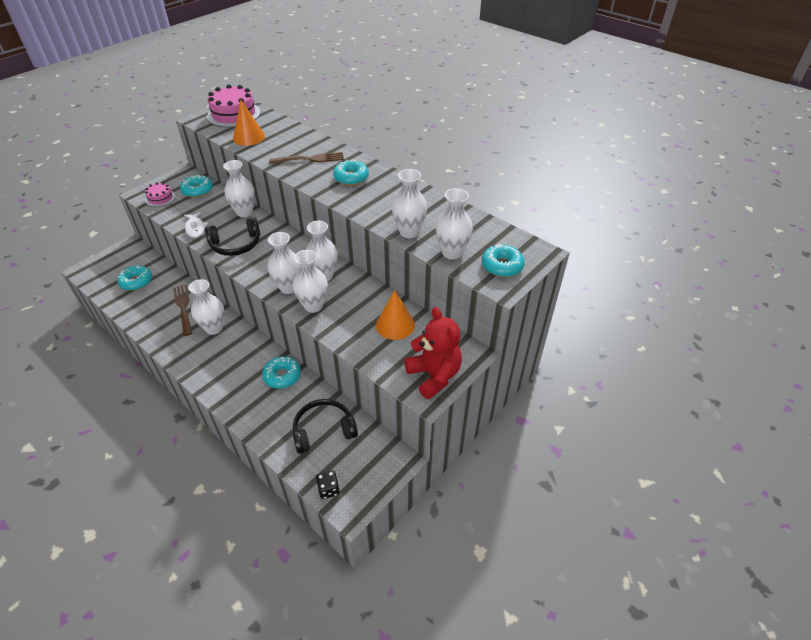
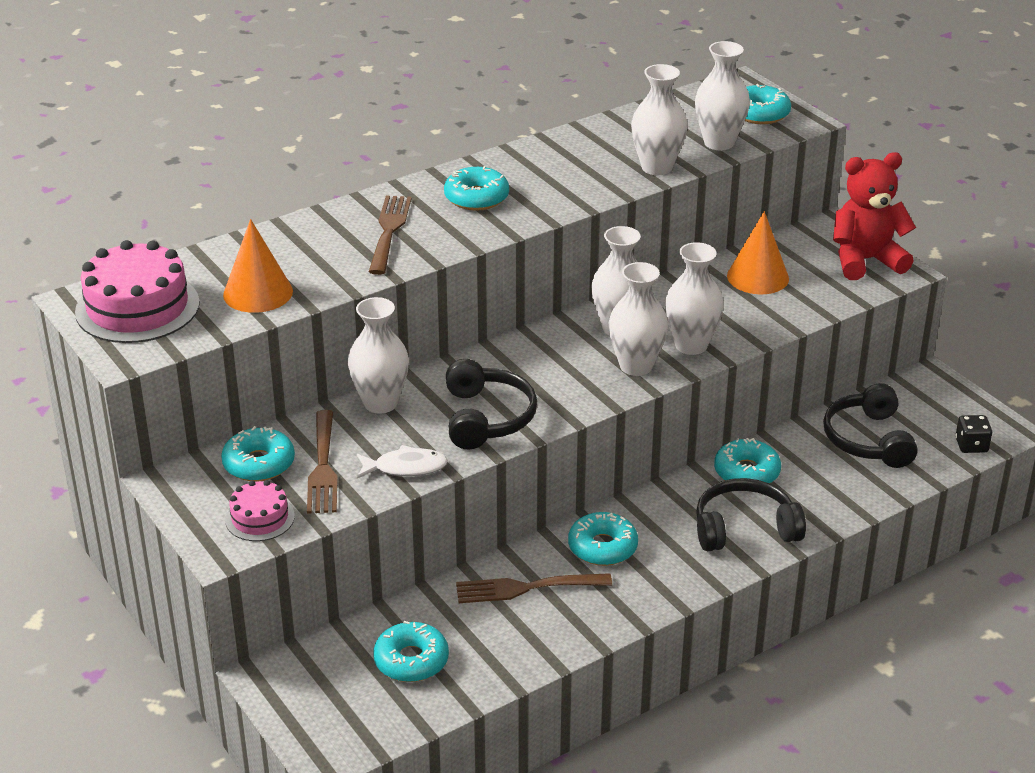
camera: 75 degrees left, 10 degrees down
white vase [188,279,224,335] -> turquoise donut [568,512,638,566]
none -> brown fork [307,410,338,514]
none -> black headphones [696,478,806,551]

